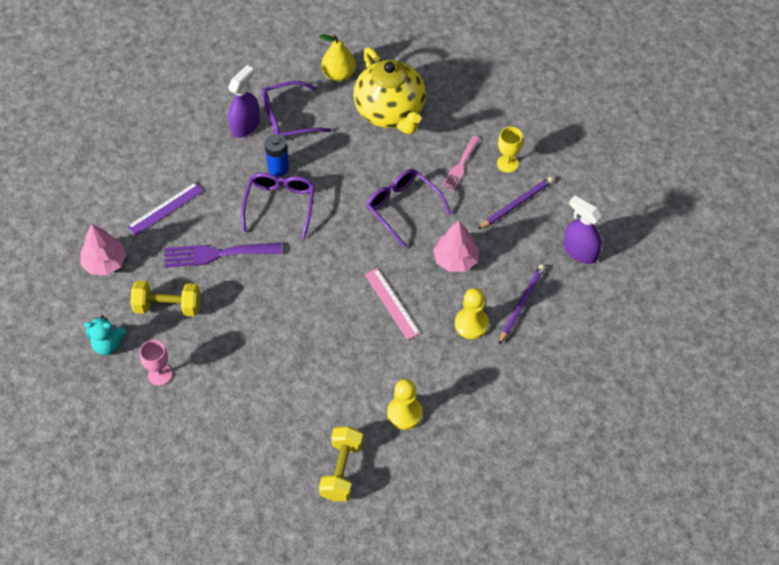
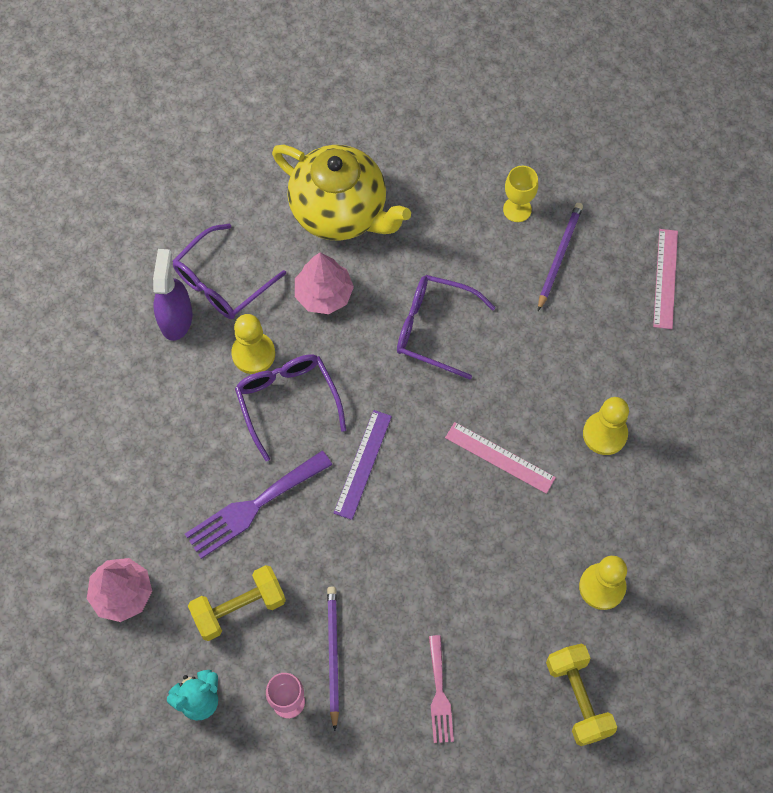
camera: 30 degrees left, 10 degrees up
purple ruler [127,182,204,236] -> purple ruler moved to [334,410,392,520]
blue battery [265,134,289,176] -> yellow pawn [231,314,275,374]
yellow pear [319,34,356,81] -> none
pink tree [433,221,479,272] -> pink tree moved to [295,253,354,314]
pink fork [442,136,480,191] -> pink fork moved to [429,635,454,743]
purple pencil [499,265,545,344] -> purple pencil moved to [327,587,339,731]
purple spray bottle [563,195,602,264] -> pink ruler [653,229,678,329]

